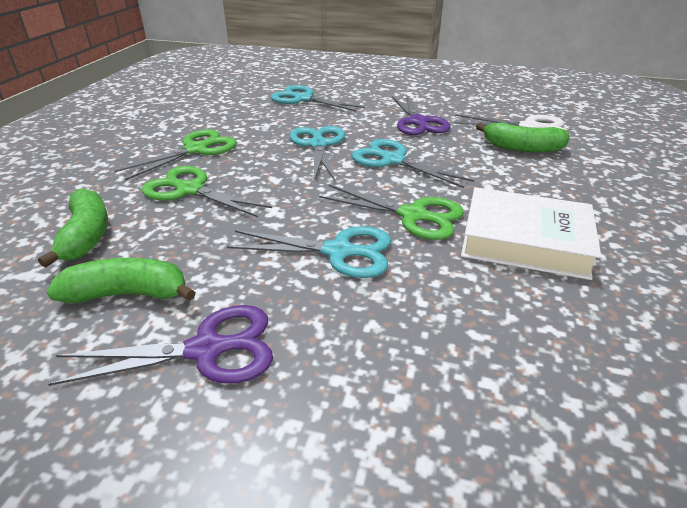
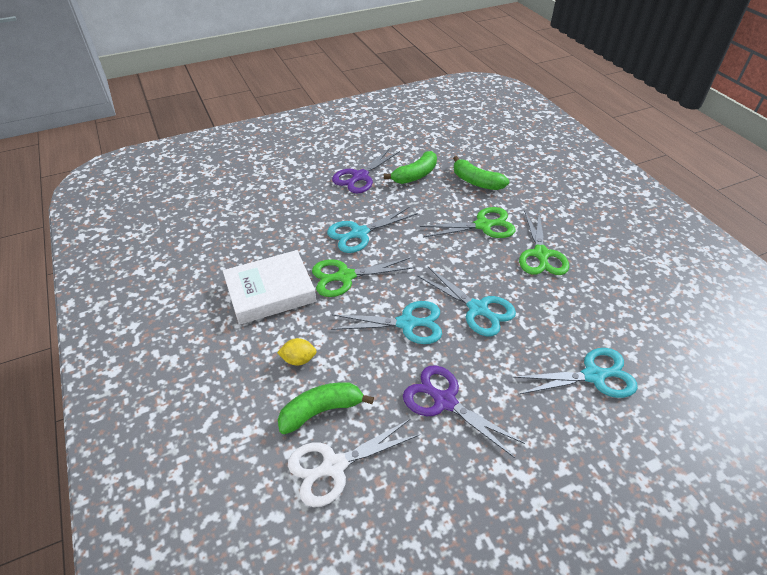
camera: 140 degrees right, 10 degrees up
none -> yellow lemon [277,338,317,366]

